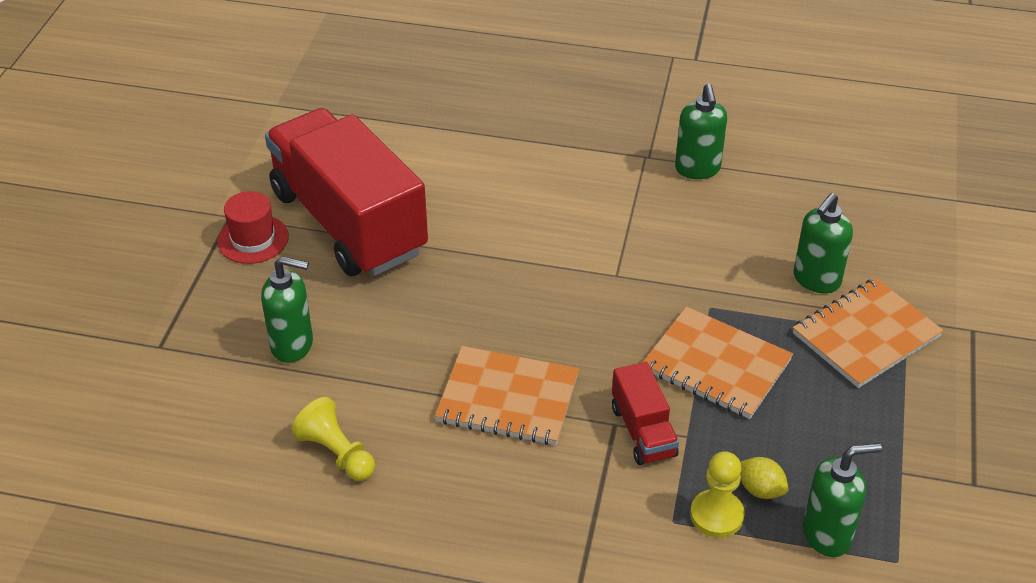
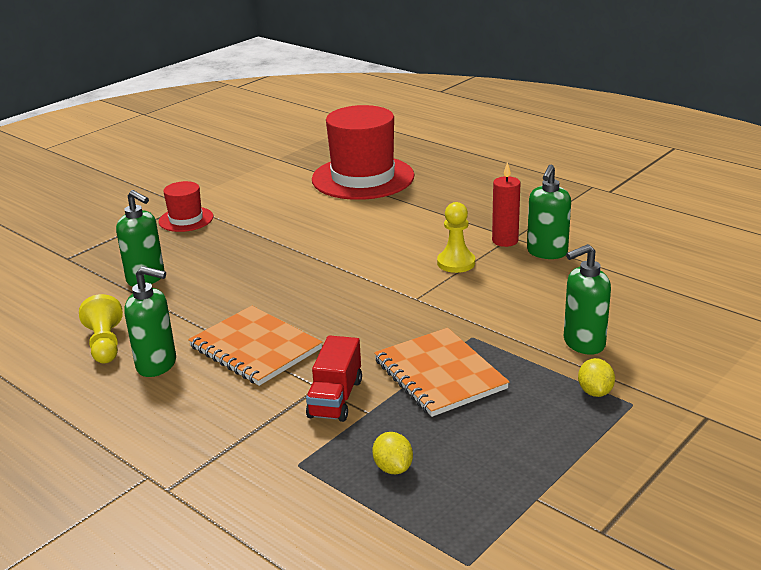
camera: 30 degrees right, 15 degrees down
red truck [265,108,428,276] -> none
yellow pawn [690,451,745,538] -> yellow pawn moved to [437,202,475,273]
orange notebook [793,278,944,388] -> yellow lemon [578,358,615,397]
green soap dispenser [803,443,882,557] -> green soap dispenser moved to [124,266,176,377]
none -> red hat [312,105,414,200]
none -> red candle [492,162,521,247]

